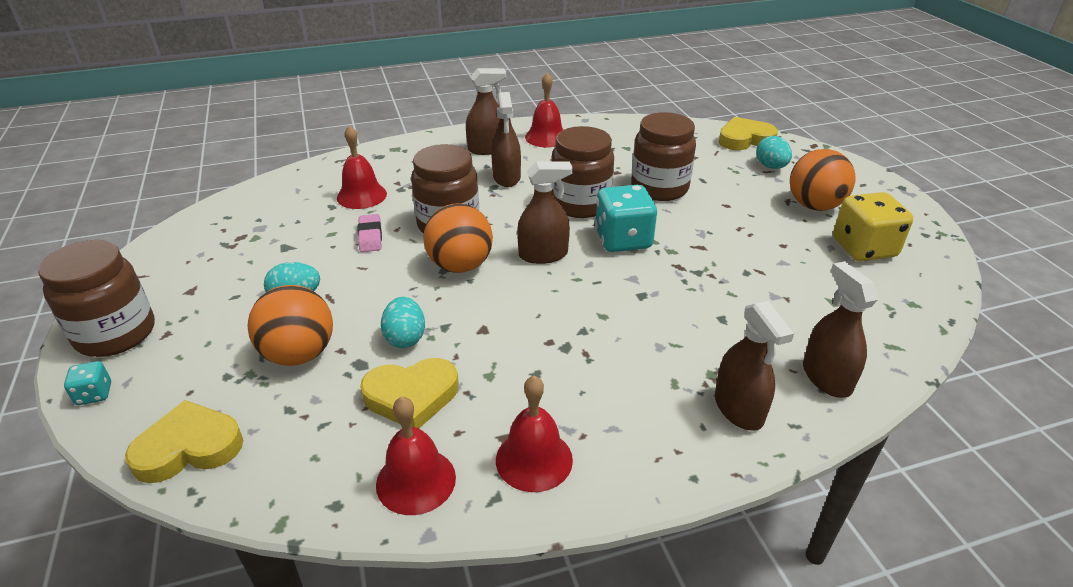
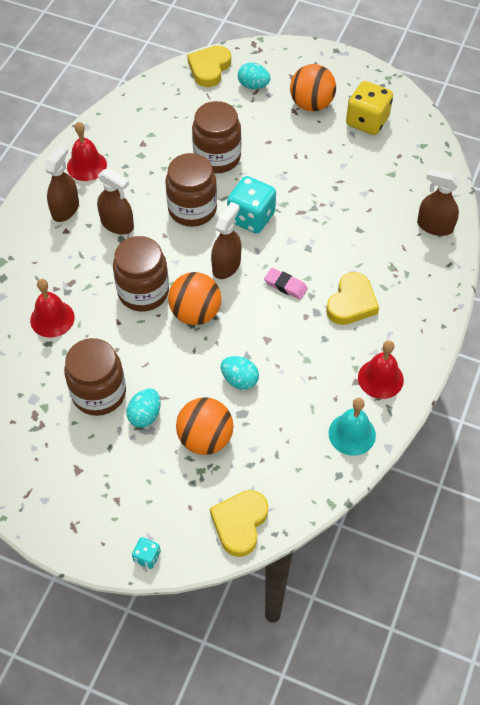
camera: 50 degrees left, 20 degrees up
brown jar [38,240,155,357] -> brown jar moved to [64,338,126,416]
pink eraser [358,214,382,252] -> pink eraser moved to [264,268,308,300]
yellow heart [360,358,459,429] -> yellow heart moved to [326,272,379,325]
red bell [376,396,456,515] -> turquoise bell [329,398,376,456]
brown spray bottle [715,301,794,431] -> none

